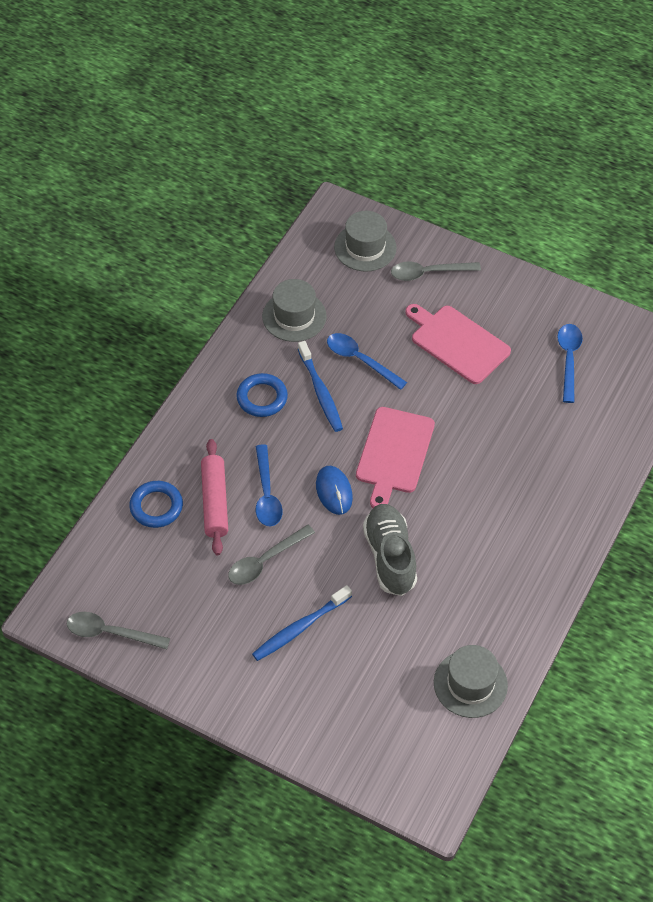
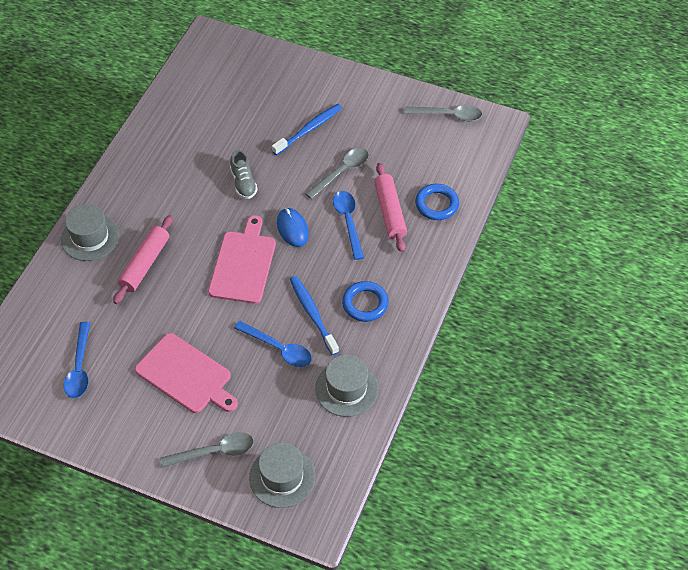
camera: 175 degrees right, 0 degrees up
grey shoe [363,504,417,596] -> grey shoe [230,150,258,199], size x0.61
grey hat [434,645,508,718] -> grey hat moved to [61,204,119,261]
none -> pink rolling pin [113,215,173,304]

